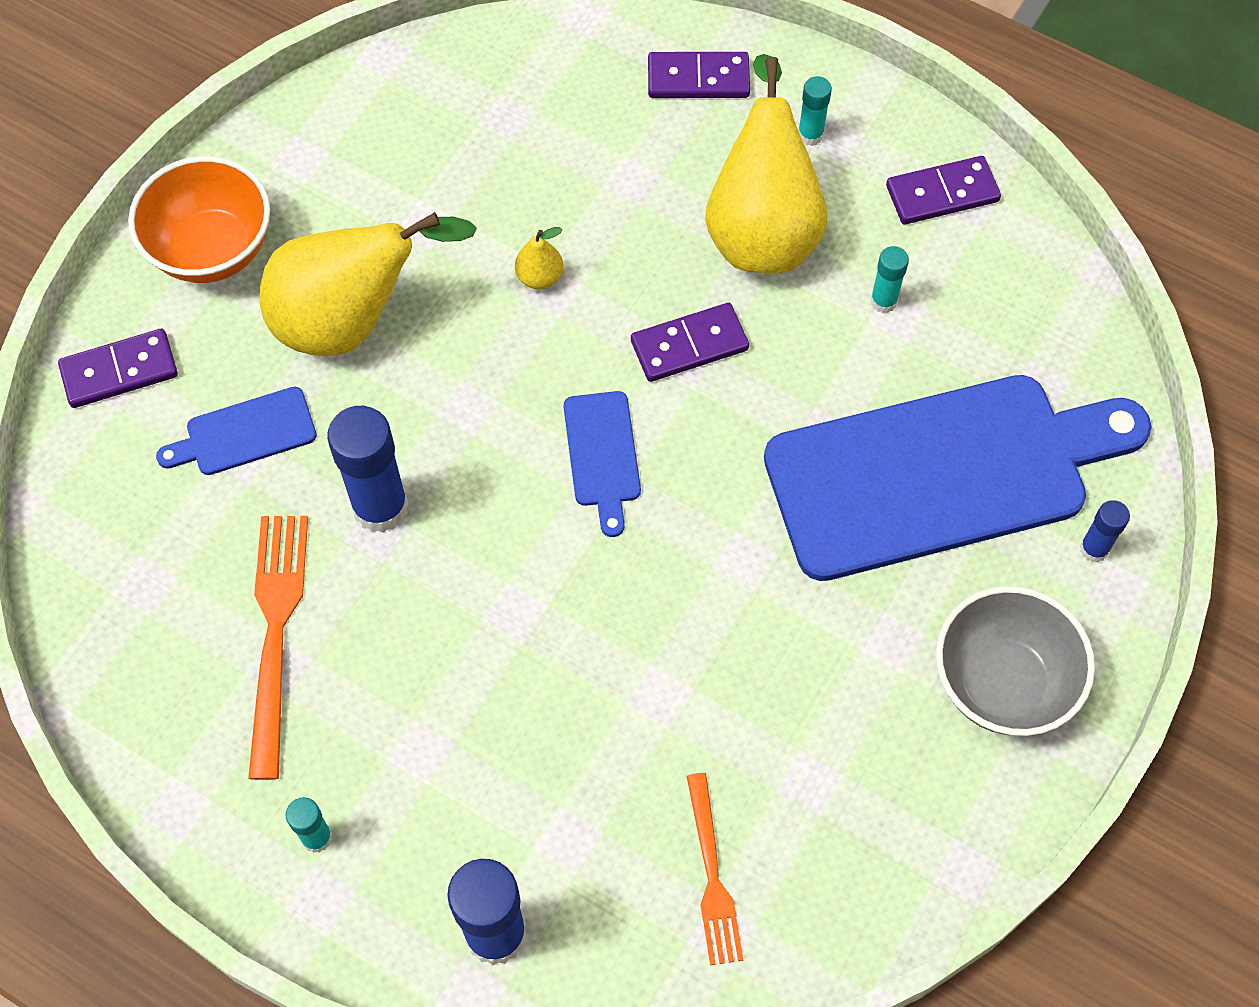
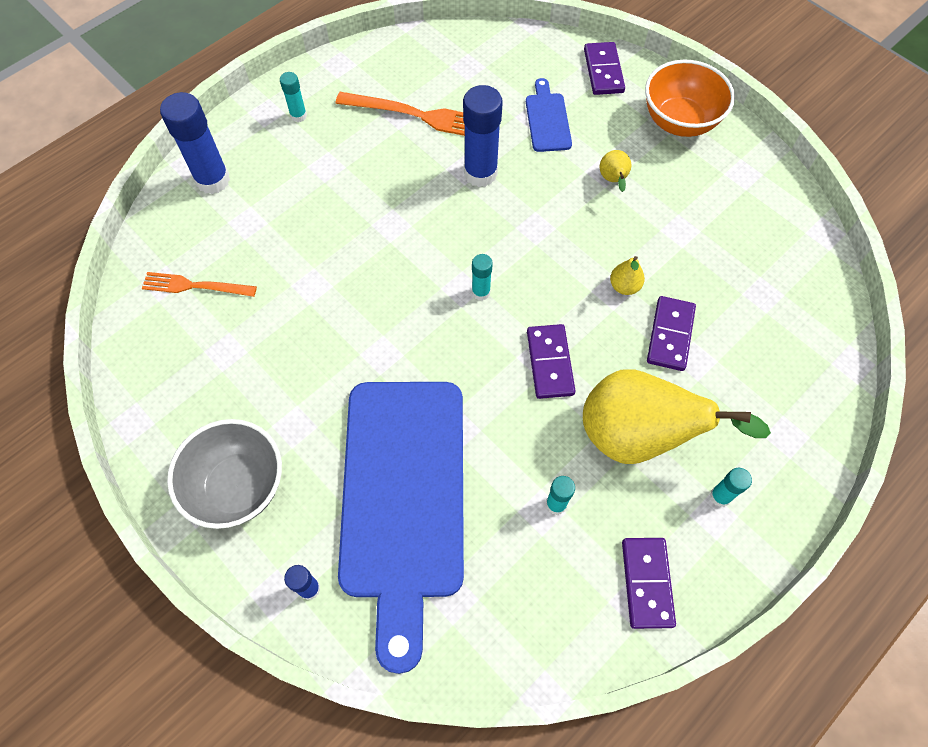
camera: 105 degrees right, 0 degrees up
yellow pear [260,212,477,356] -> yellow pear [600,150,631,192], size x0.40
blue cutting board [563,391,641,537] -> turquoise glue stick [472,254,493,300]
purple domino [648,52,750,98] -> purple domino moved to [647,296,696,371]

